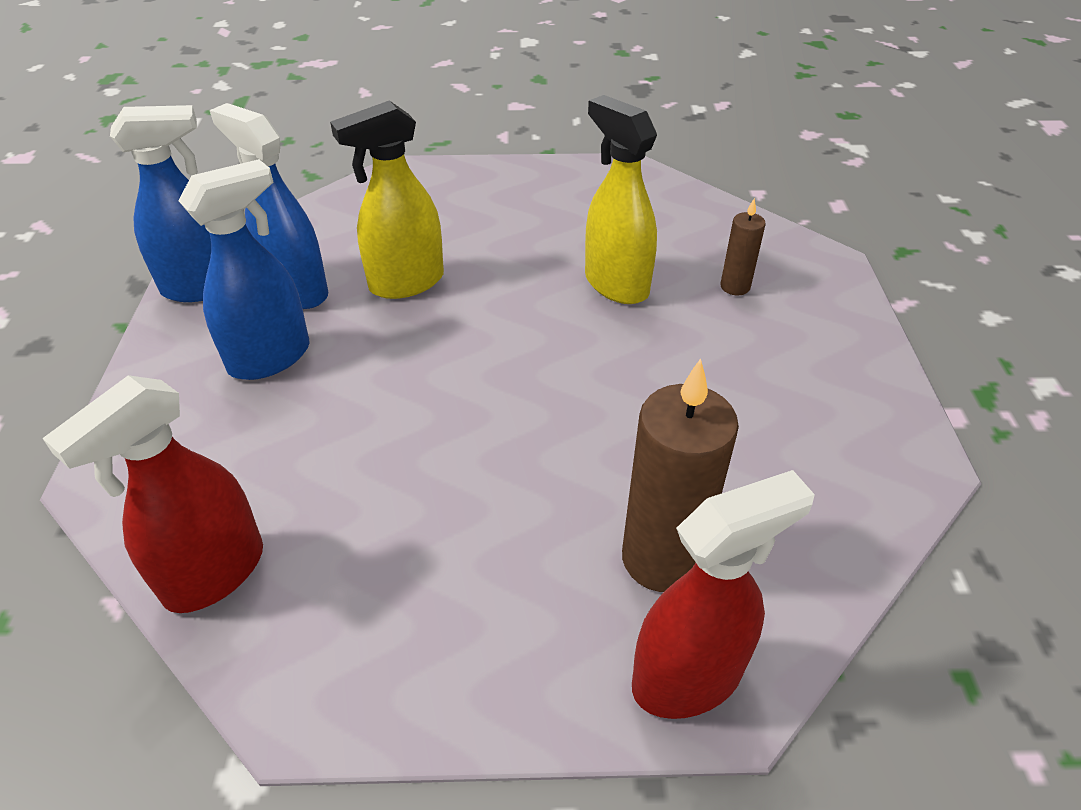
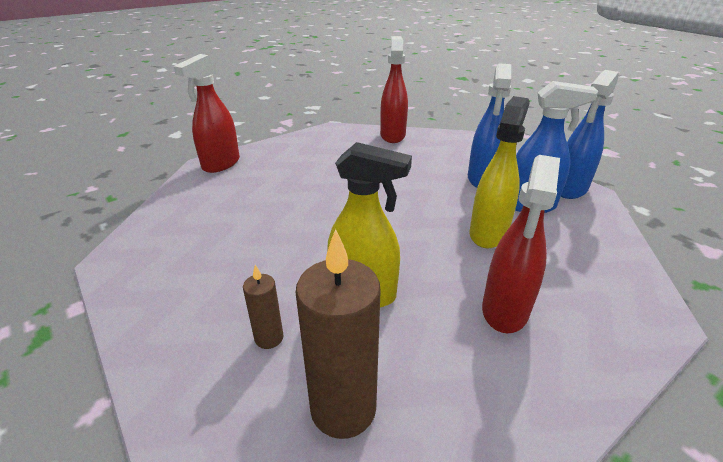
camera: 145 degrees right, 10 degrees down
brown candle [622,358,739,592] -> brown candle moved to [295,229,381,439]
none -> red spray bottle [482,155,560,333]

